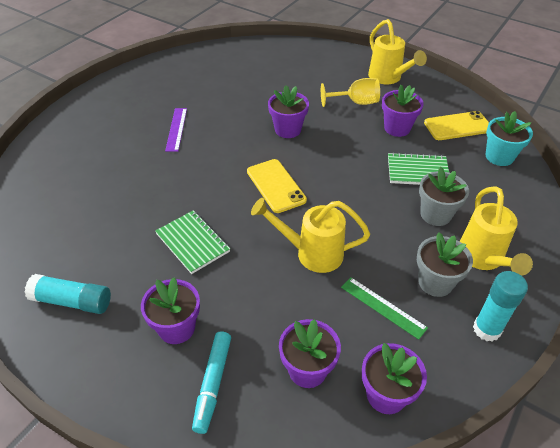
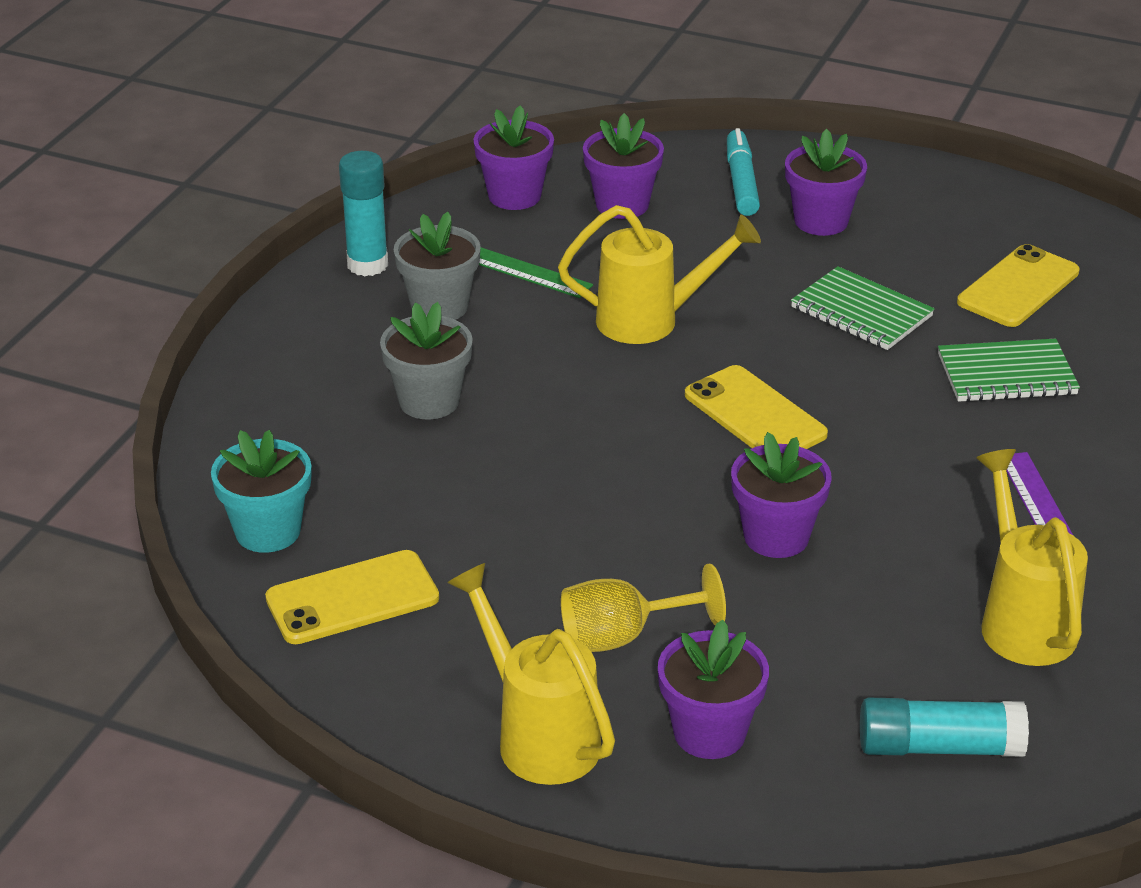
camera: 170 degrees right, 10 degrees down
turquoise glue stick [24,274,111,314] -> turquoise glue stick moved to [860,698,1029,757]
purple flower pot [382,85,424,137] -> purple flower pot moved to [658,620,769,759]
green notebook [388,152,449,185] -> green notebook moved to [938,339,1080,402]
yellow watering can [460,186,533,276] -> yellow watering can moved to [976,449,1088,666]
none -> yellow phone [957,244,1080,327]

